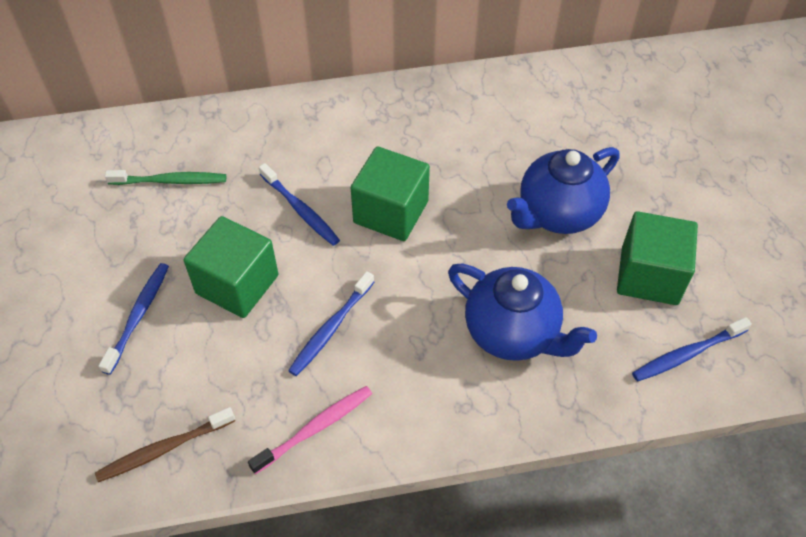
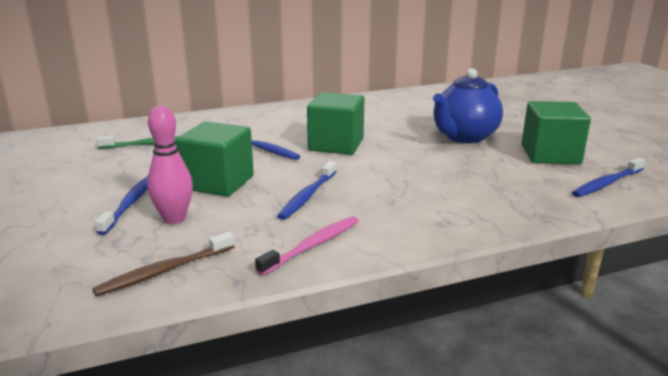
camera: 10 degrees left, 30 degrees down
blue teapot [448,263,597,361] -> none
none -> pink bowling pin [147,106,193,224]

